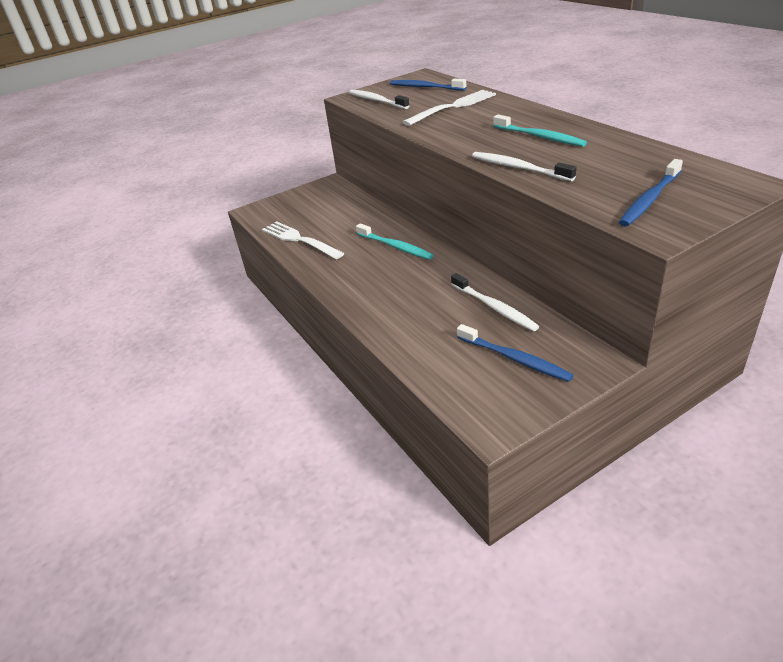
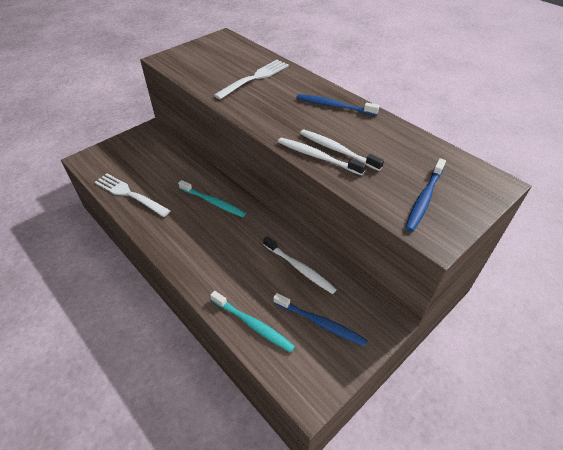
camera: 15 degrees left, 10 degrees up
white toothbrush [349,90,409,109] -> white toothbrush moved to [300,129,384,171]
blue toothbrush [390,78,466,91] -> blue toothbrush moved to [296,94,379,116]
turquoise toothbrush [493,115,587,147] -> turquoise toothbrush moved to [210,291,295,353]

